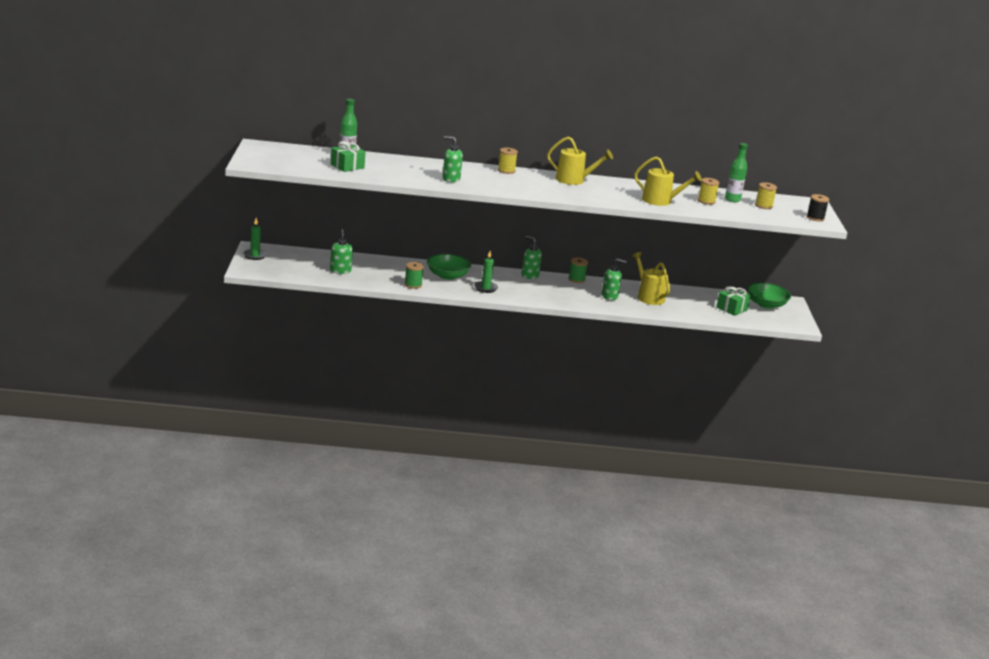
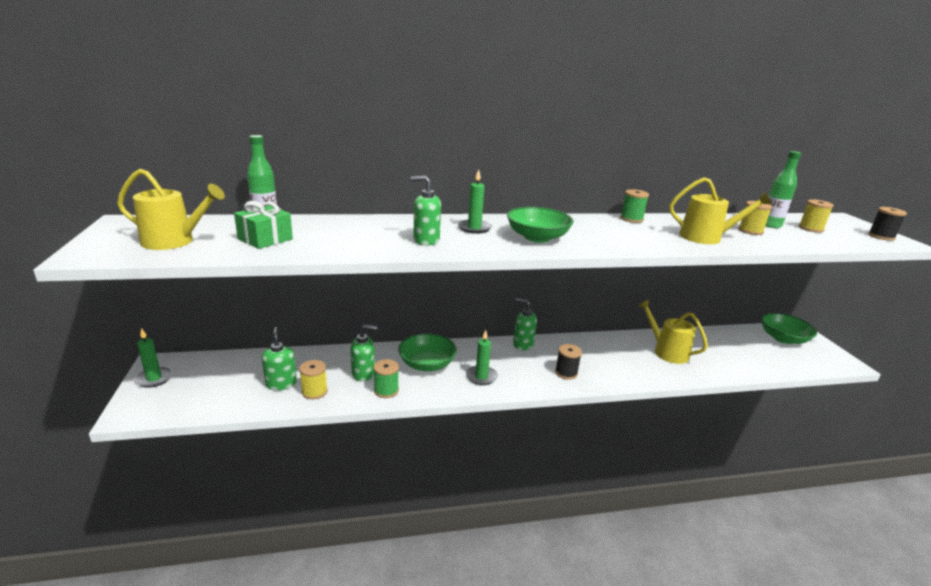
camera: 10 degrees left, 0 degrees up
yellow spool [498,148,518,174] -> yellow spool moved to [299,360,328,399]
yellow watering can [547,137,613,185] -> yellow watering can moved to [117,169,225,250]
green spool [568,258,588,283] -> green spool moved to [620,189,649,223]
green soap dispenser [602,258,627,300] -> green soap dispenser moved to [350,325,377,382]
green gift [716,286,751,316] -> none
none -> green candle [458,169,492,234]
none -> green bowl [507,207,574,242]
none -> black spool [555,344,582,380]

